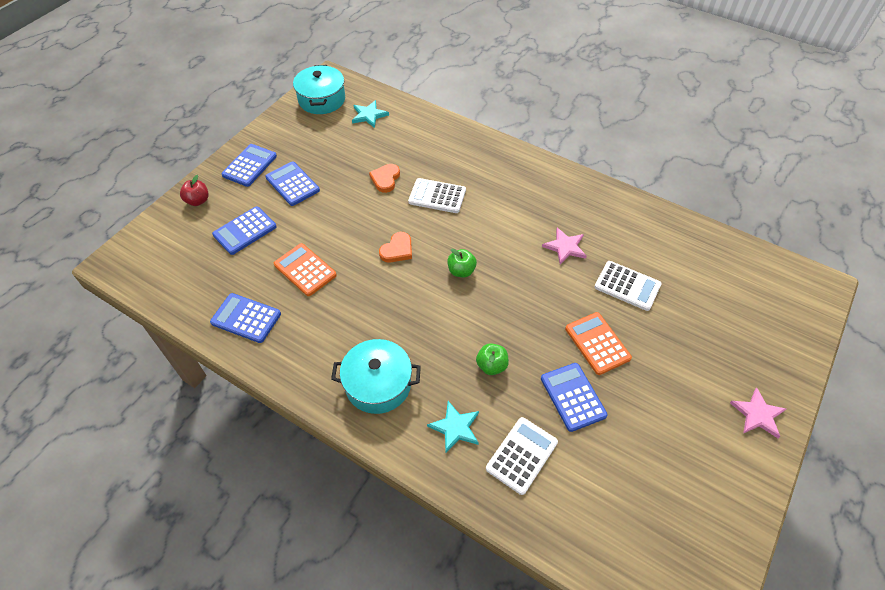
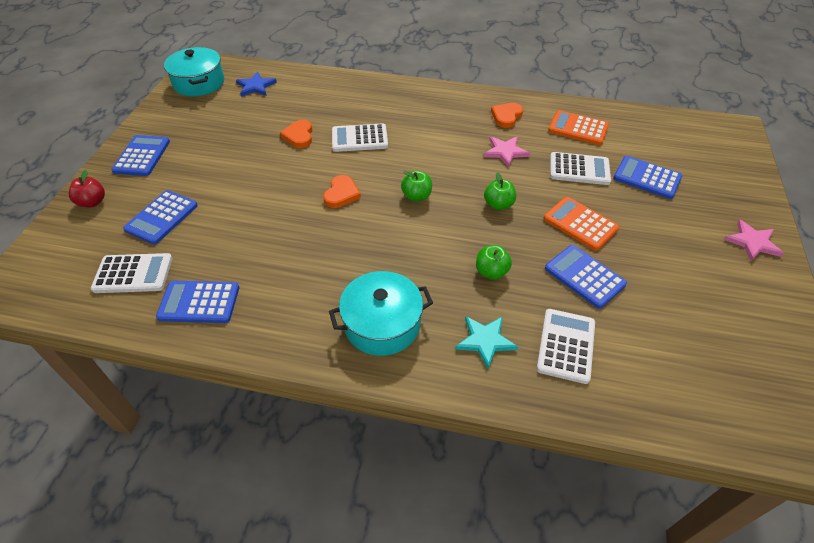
camera: 20 degrees left, 5 degrees down
blue calculator [265,161,320,206] -> blue calculator moved to [613,156,682,199]
orange calculator [274,243,337,296] -> orange calculator moved to [548,110,609,145]
turquoise star [352,100,389,128] -> blue star [236,72,277,97]
none -> white calculator [91,253,172,293]
none -> green apple [484,172,516,210]
none -> orange heart [491,103,523,128]

